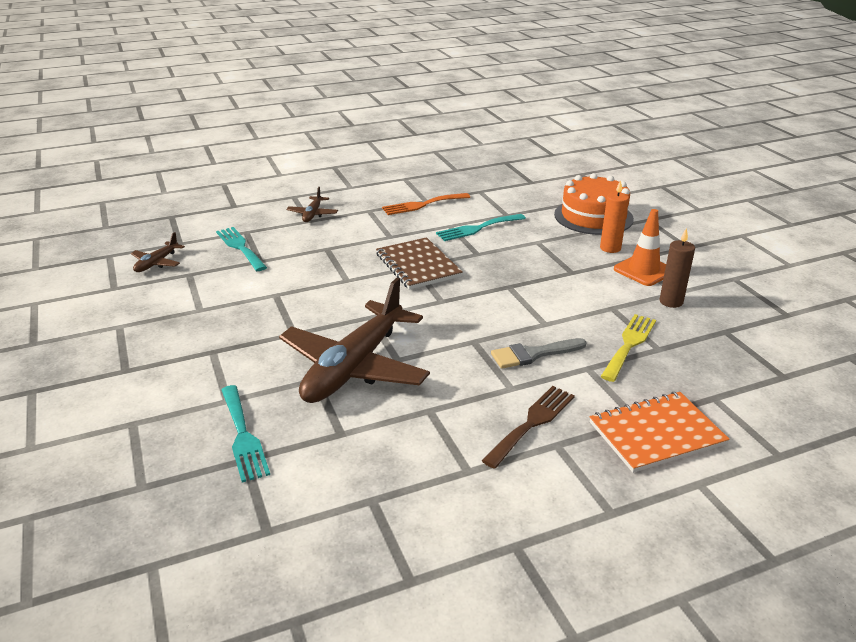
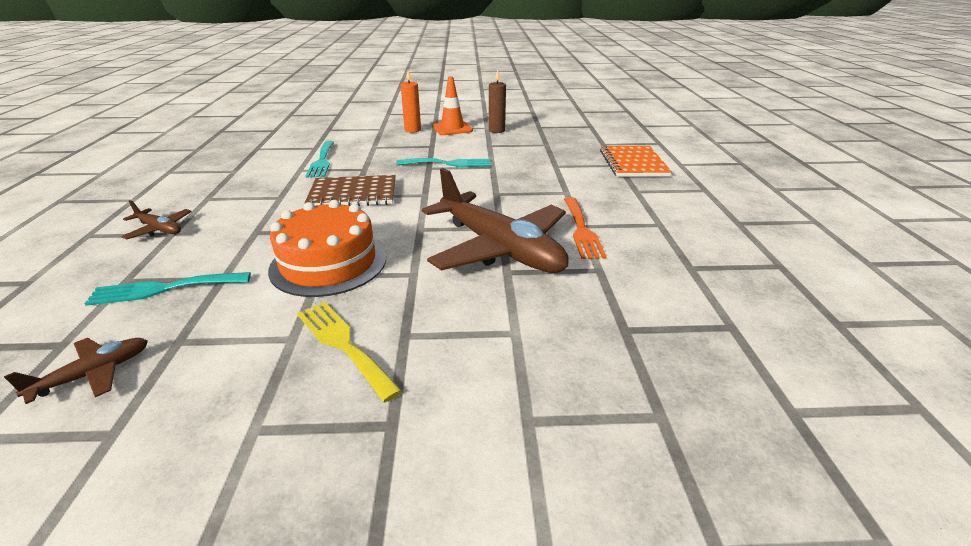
camera: 70 degrees left, 0 degrees up
brown plane [131,232,185,272] -> brown plane turned 90 degrees counterclockwise [4,338,148,404]
turquoise fork [221,385,270,483] -> turquoise fork moved to [396,158,491,167]
orange fork [382,193,470,215] -> orange fork moved to [564,197,607,259]
brown fork [482,386,575,469] -> none
grey brush [491,338,587,369] -> none
orange cake [554,173,634,235] -> orange cake moved to [268,200,386,297]
yellow fork [600,314,656,382] -> yellow fork moved to [297,302,402,402]

